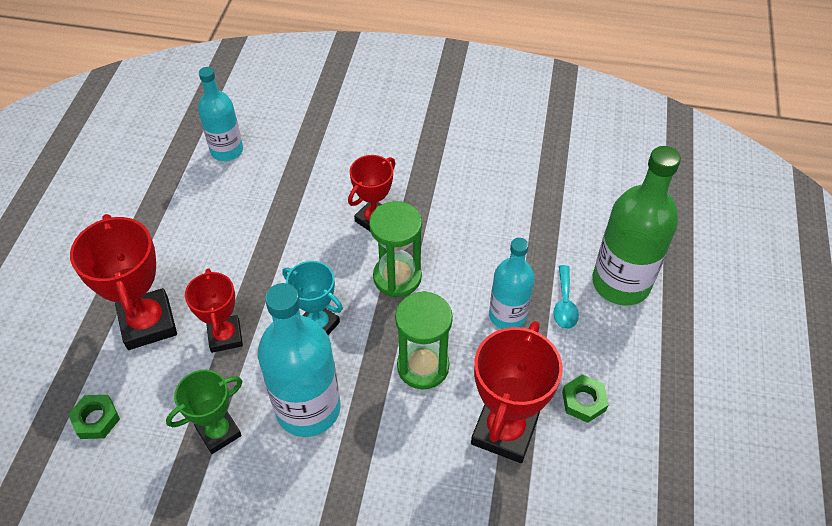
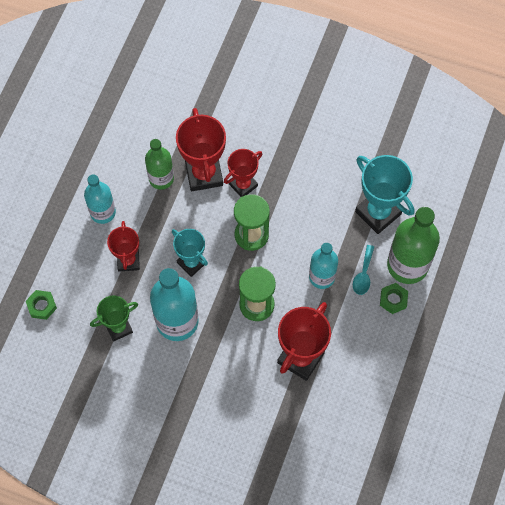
camera: 10 degrees right, 15 degrees up
red trophy [70,214,177,350] -> red trophy moved to [176,108,226,191]
turquoise bottle [198,67,243,161] -> turquoise bottle moved to [84,174,116,224]
green nut [562,374,609,423] -> green nut moved to [380,283,408,314]
none -> green bottle [145,139,174,190]
none -> turquoise trophy [355,155,415,234]

